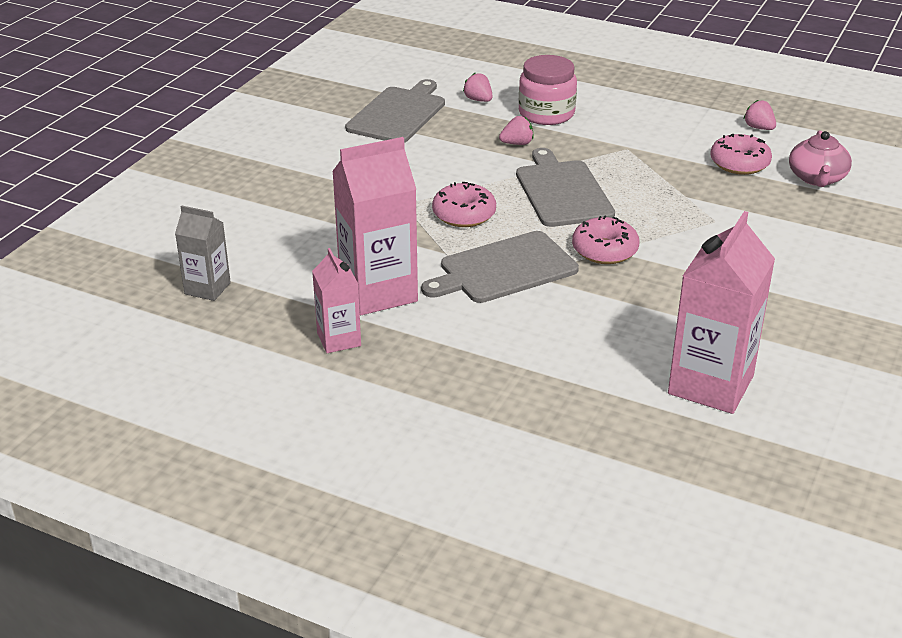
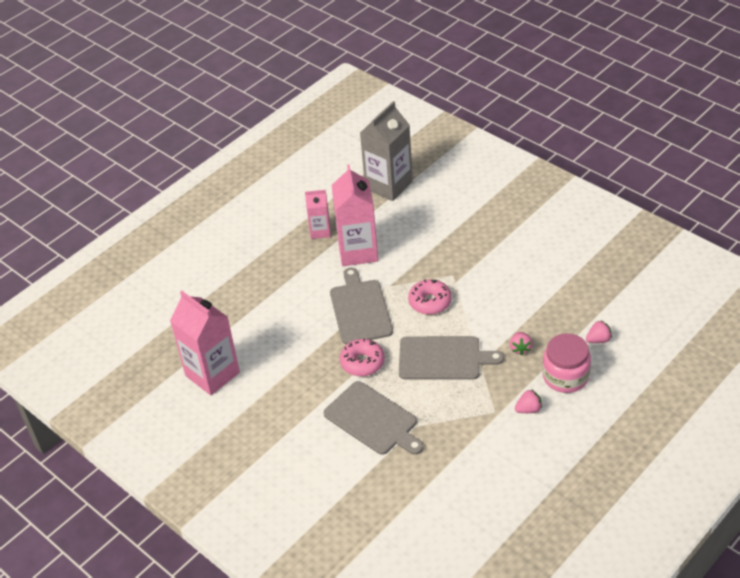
camera: 110 degrees right, 10 degrees up
grey carton [175,206,231,301] -> grey carton [360,101,413,201], size x1.80
grey cutting board [345,79,445,143] -> grey cutting board moved to [324,381,424,455]
pink donut [710,134,772,175] -> none
pink strawberry [744,100,776,130] -> pink strawberry moved to [515,389,542,413]
pink teapot [789,130,852,187] -> none

